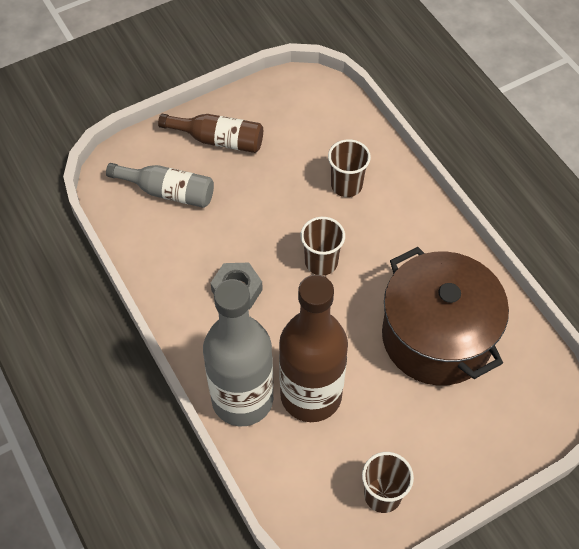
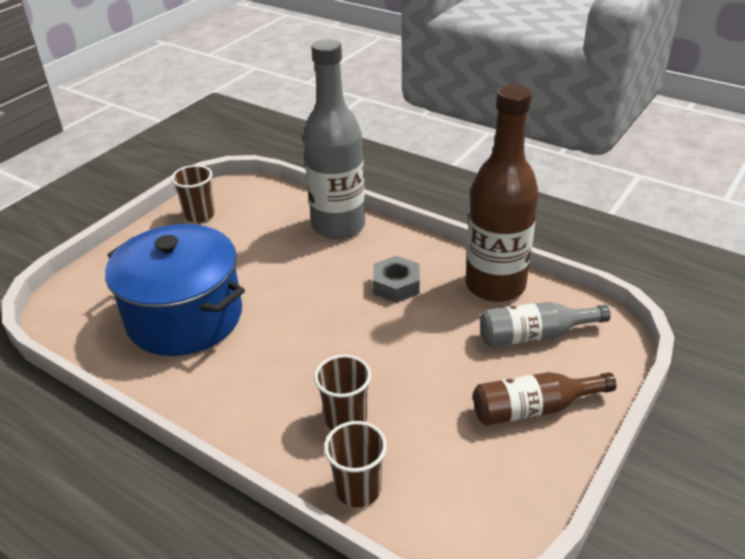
camera: 155 degrees right, 20 degrees down
brown bottle [279,275,348,422] -> brown bottle moved to [466,85,539,302]
brown cup [300,217,345,276] -> brown cup moved to [324,421,387,507]
brown pot [382,247,509,386] -> blue pot [105,224,245,356]

